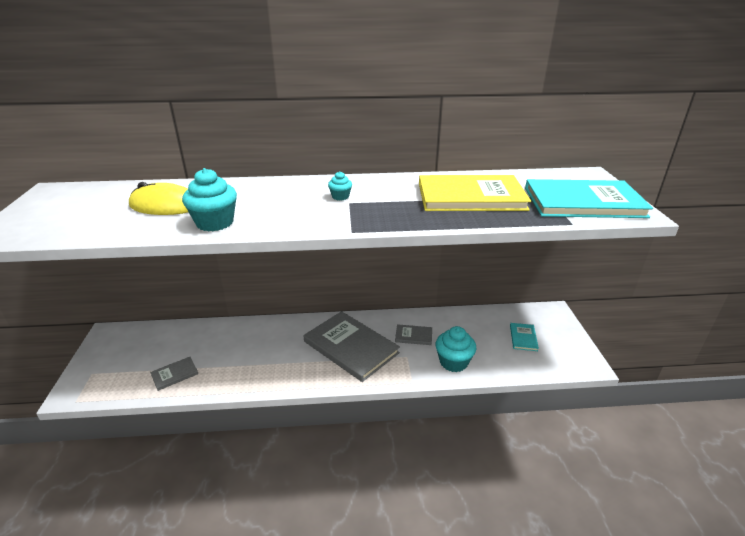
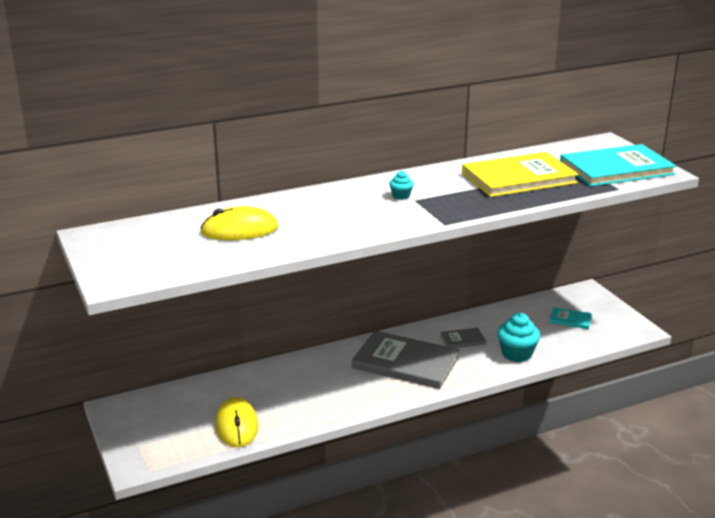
camera: 20 degrees left, 5 degrees down
grey book [150,357,198,391] -> yellow mouse [215,397,258,447]
turquoise cupcake [182,168,237,231] -> none
turquoise book [510,323,539,351] -> turquoise book turned 60 degrees counterclockwise [549,307,592,329]

